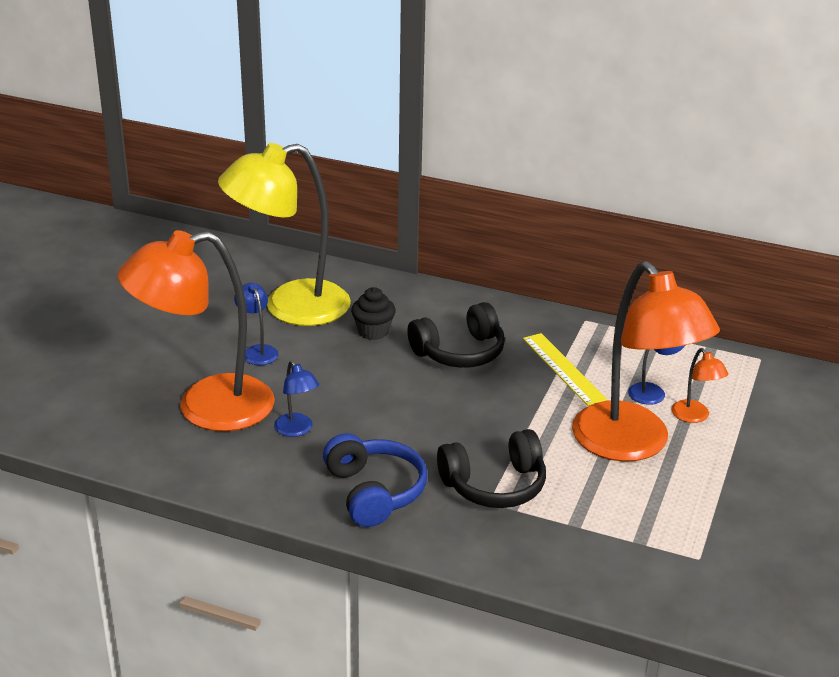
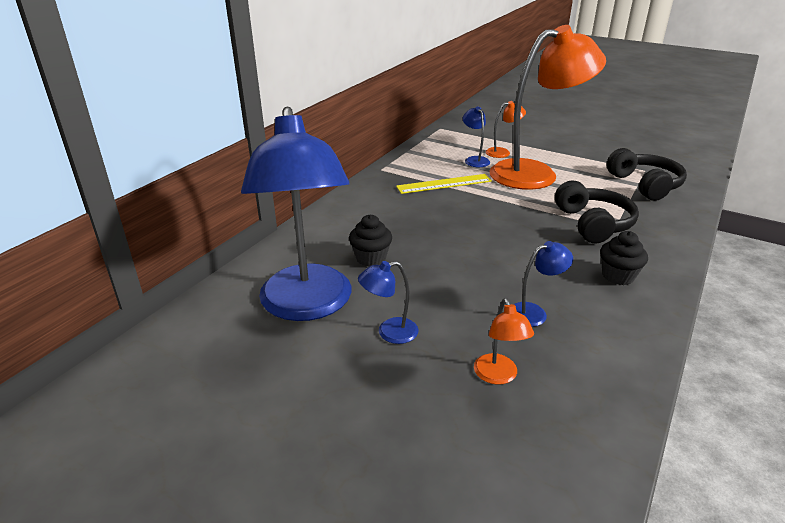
camera: 80 degrees left, 0 degrees up
orange lamp [117,230,275,432] -> orange lamp [474,298,534,385], size x0.40
yellow lamp [218,143,351,326] -> blue lamp [241,107,351,321]
blue headphones [323,433,427,527] -> black cupcake [600,231,648,285]
black headphones [407,302,505,368] -> black headphones moved to [607,148,687,201]

